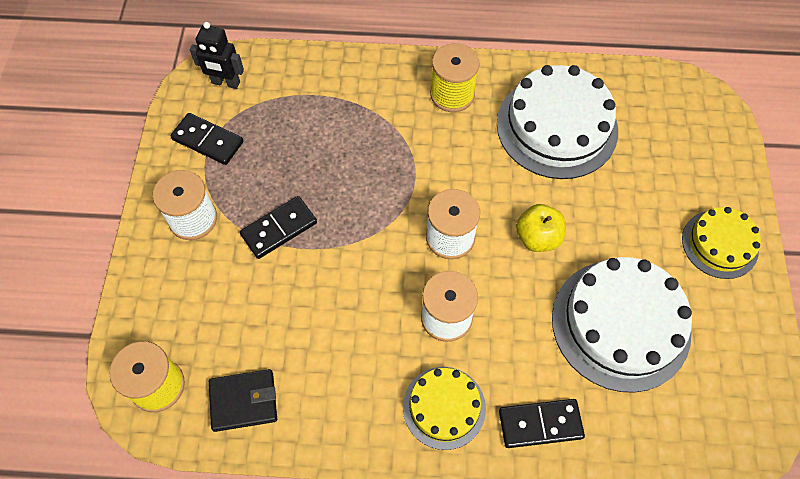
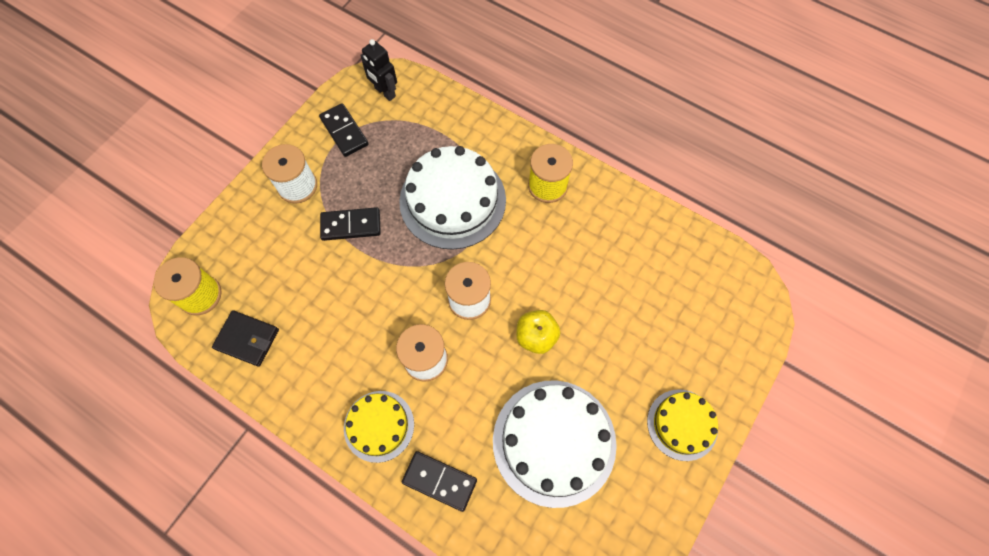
camera: 30 degrees right, 5 degrees up
white cake [497,65,618,179] -> white cake moved to [399,146,506,249]

